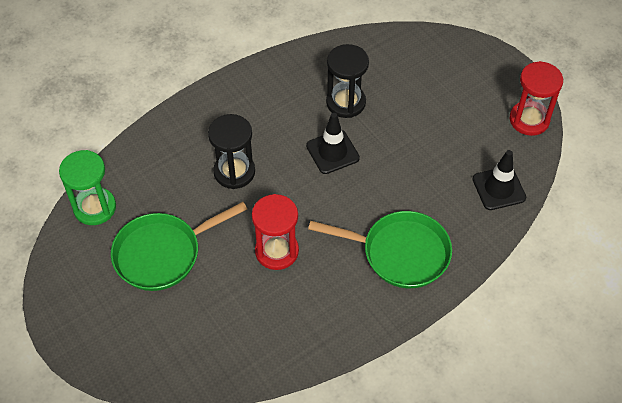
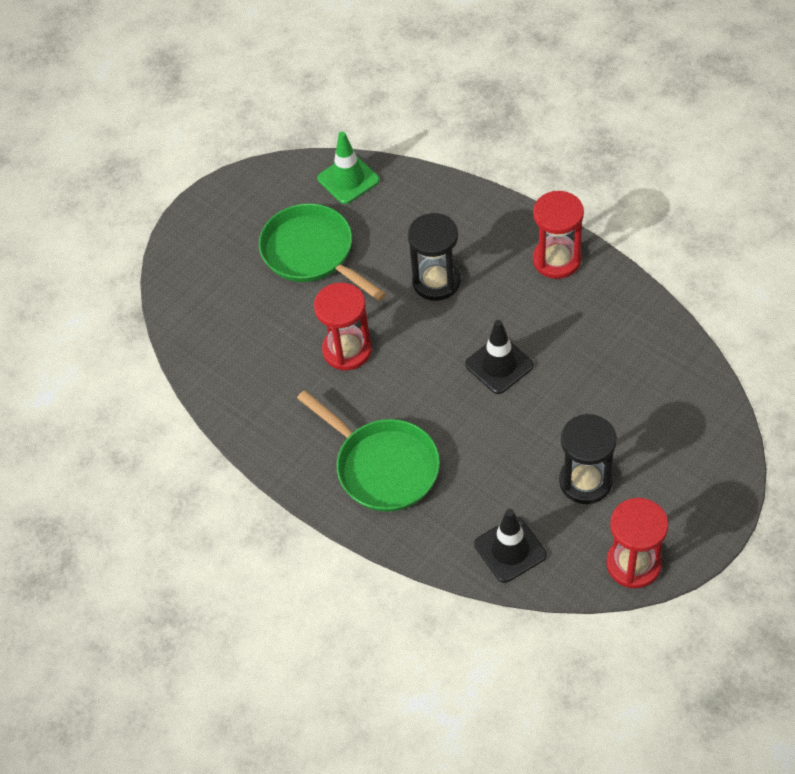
camera: 80 degrees right, 0 degrees up
green hourglass [59,150,116,225] -> green traffic cone [317,131,380,204]
green pan [308,211,452,288] -> green pan turned 45 degrees counterclockwise [297,390,440,512]
black hourglass [326,44,369,118] -> black hourglass moved to [559,414,617,504]
none -> red hourglass [533,191,584,279]

